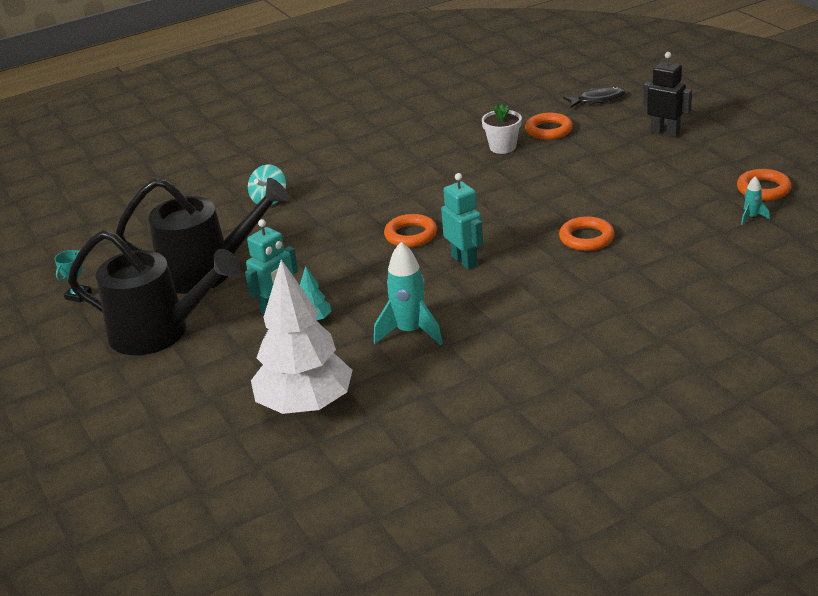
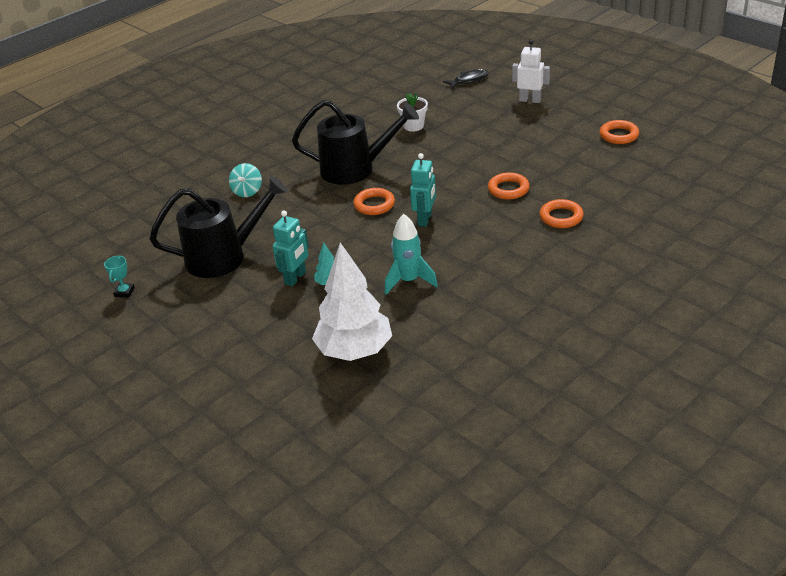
camera: 15 degrees left, 5 degrees up
black watering can [68,230,240,355] -> black watering can moved to [292,100,419,185]
turquoise robot [441,173,483,269] -> turquoise robot turned 60 degrees clockwise [410,153,436,227]
orange ring [525,113,573,140] -> orange ring moved to [540,199,584,228]
black robot [643,52,692,137] -> white robot [512,40,550,103]
turquoise rocket [741,176,770,225] -> none

